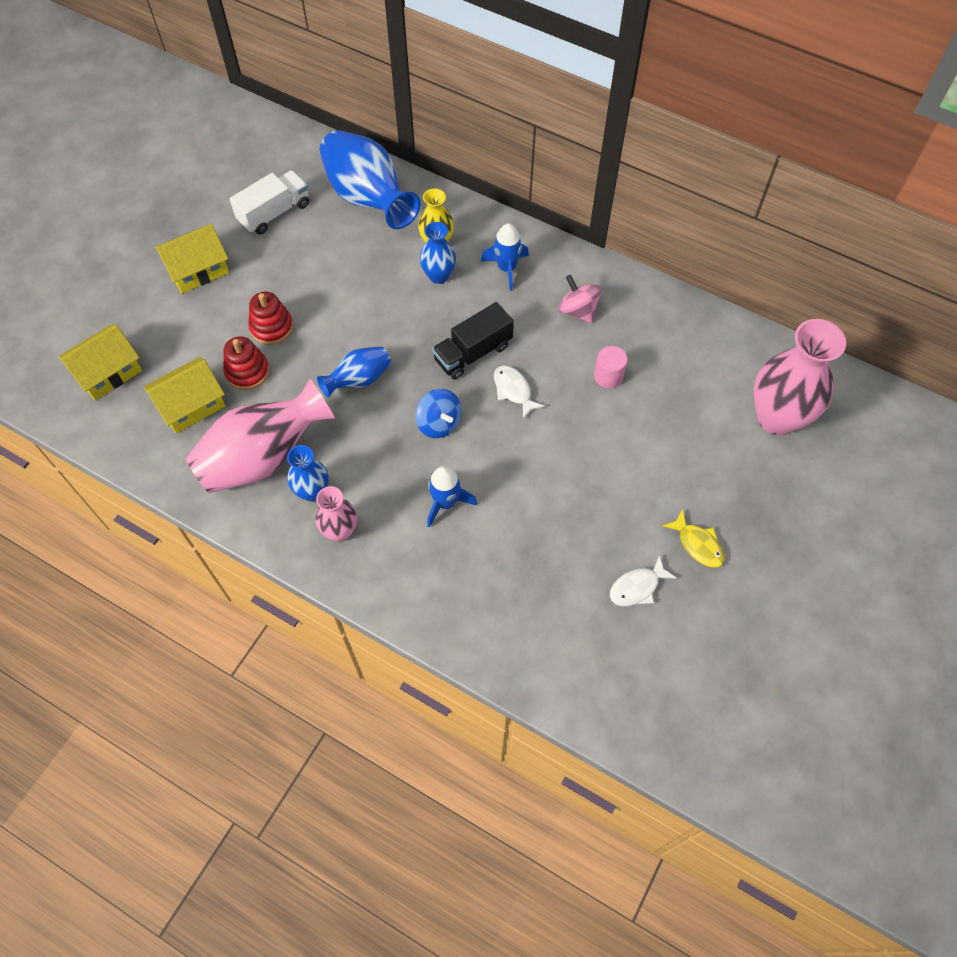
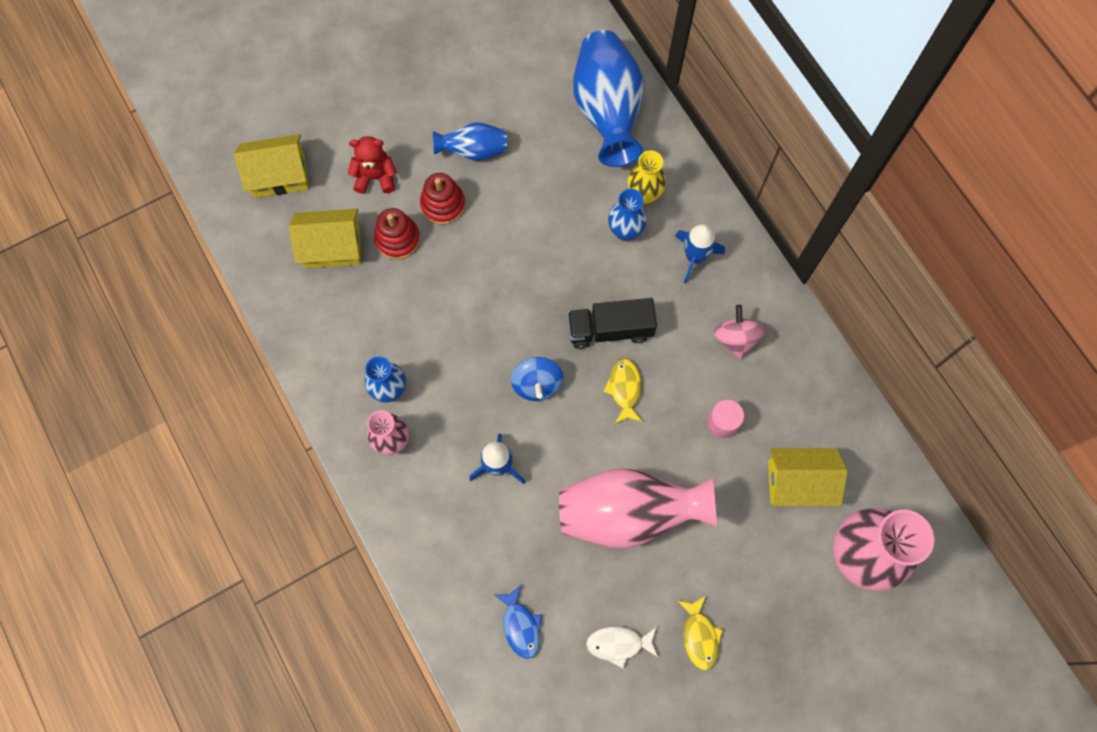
camera: 30 degrees right, 10 degrees up
yellow house [155,224,229,293] -> yellow house moved to [768,448,848,506]
pink vase [186,379,335,493] -> pink vase moved to [559,468,717,549]
white truck [229,170,309,234] -> none
blue vase [317,346,391,398] -> blue vase moved to [433,122,507,161]
white fish [494,366,545,419] -> yellow fish [603,358,643,424]
none -> red teddy bear [348,136,397,194]
none -> blue fish [495,585,542,659]

